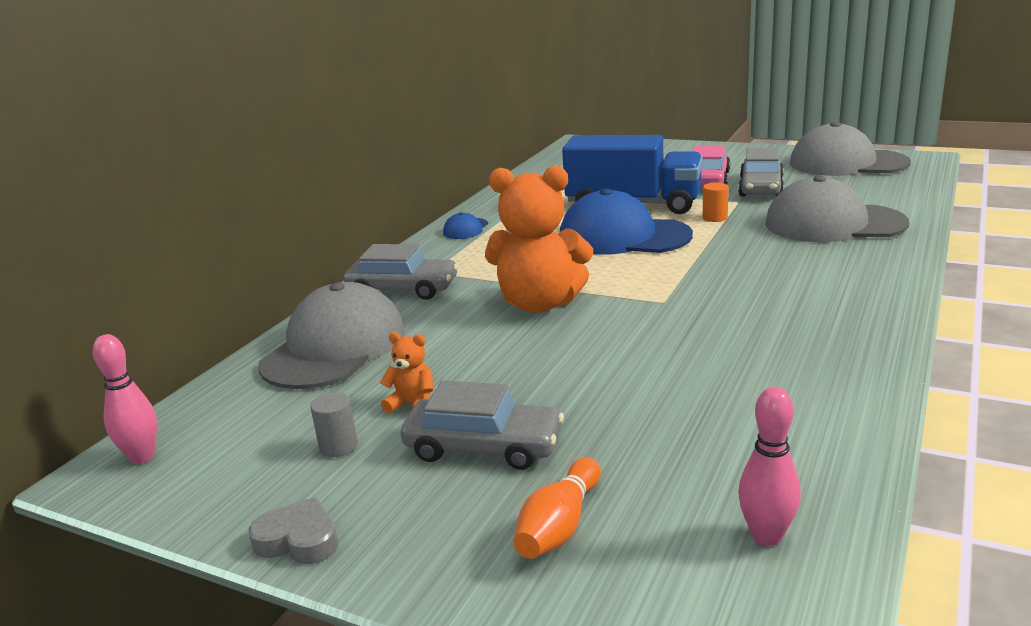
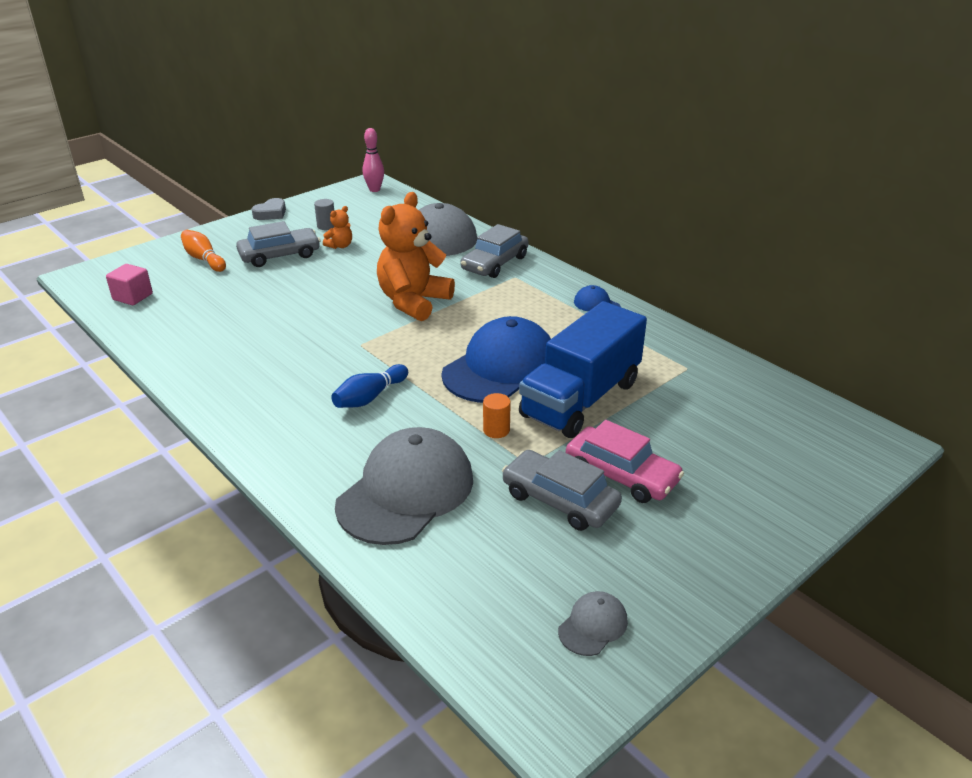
camera: 110 degrees right, 10 degrees up
grey car [401,380,564,470] -> grey car turned 150 degrees counterclockwise [236,221,321,267]
pink bowling pin [738,387,801,546] -> pink cube [106,264,153,305]
grey cap [790,122,911,176] -> grey cap [558,591,628,656], size x0.43
none -> blue bowling pin [331,364,408,408]

